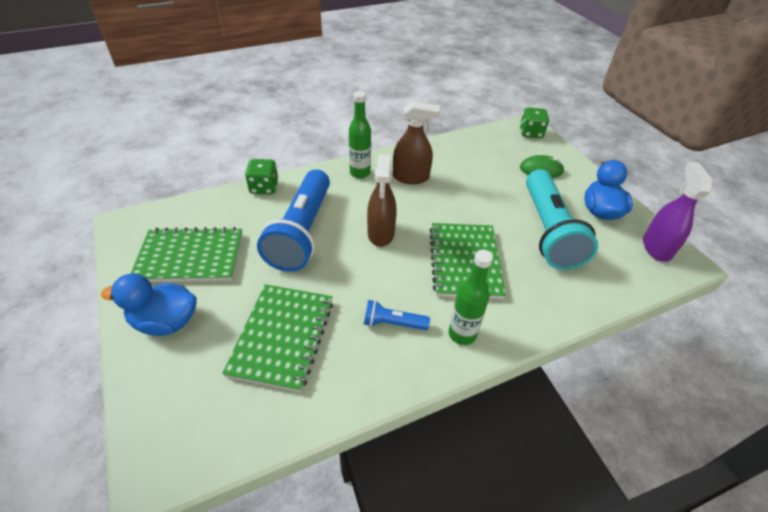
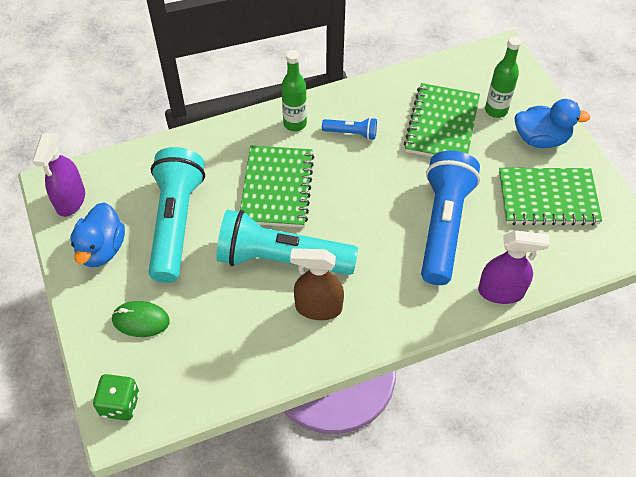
camera: 175 degrees left, 10 degrees up
green dice [245,159,279,194] -> purple spray bottle [478,230,550,304]
green bottle [349,91,371,179] -> green bottle moved to [485,36,521,118]
brown spray bottle [367,154,397,247] -> none
none -> turquoise flashlight [216,210,358,275]

